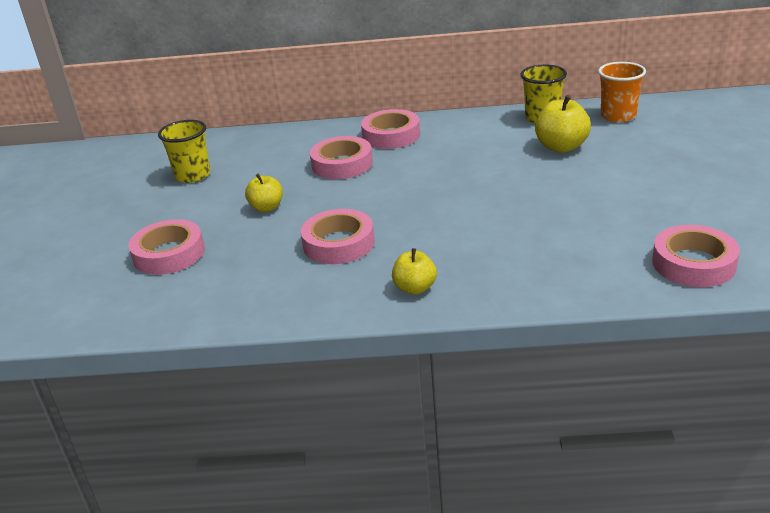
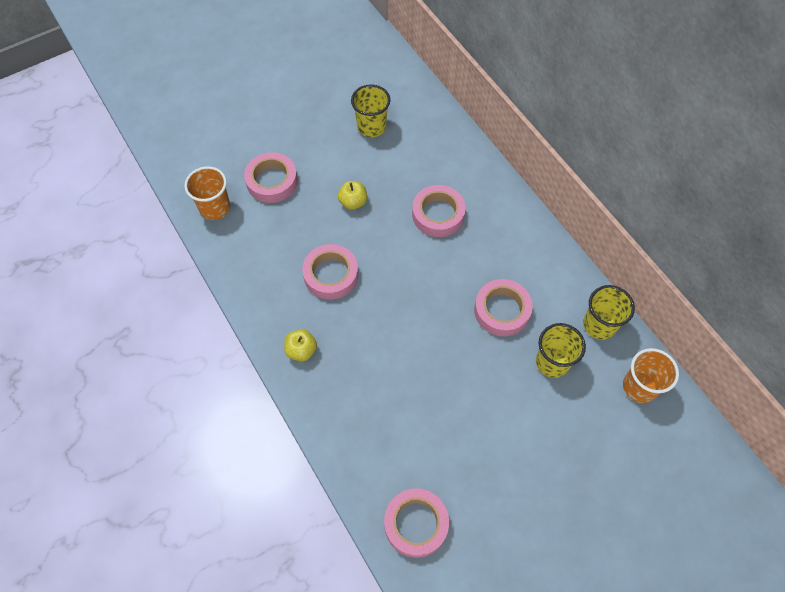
camera: 55 degrees right, 30 degrees up
pink tape [361,109,420,149] -> pink tape moved to [474,279,533,336]
yellow apple [535,95,591,153] -> yellow cup [536,323,586,378]
none -> orange cup [184,166,230,220]

